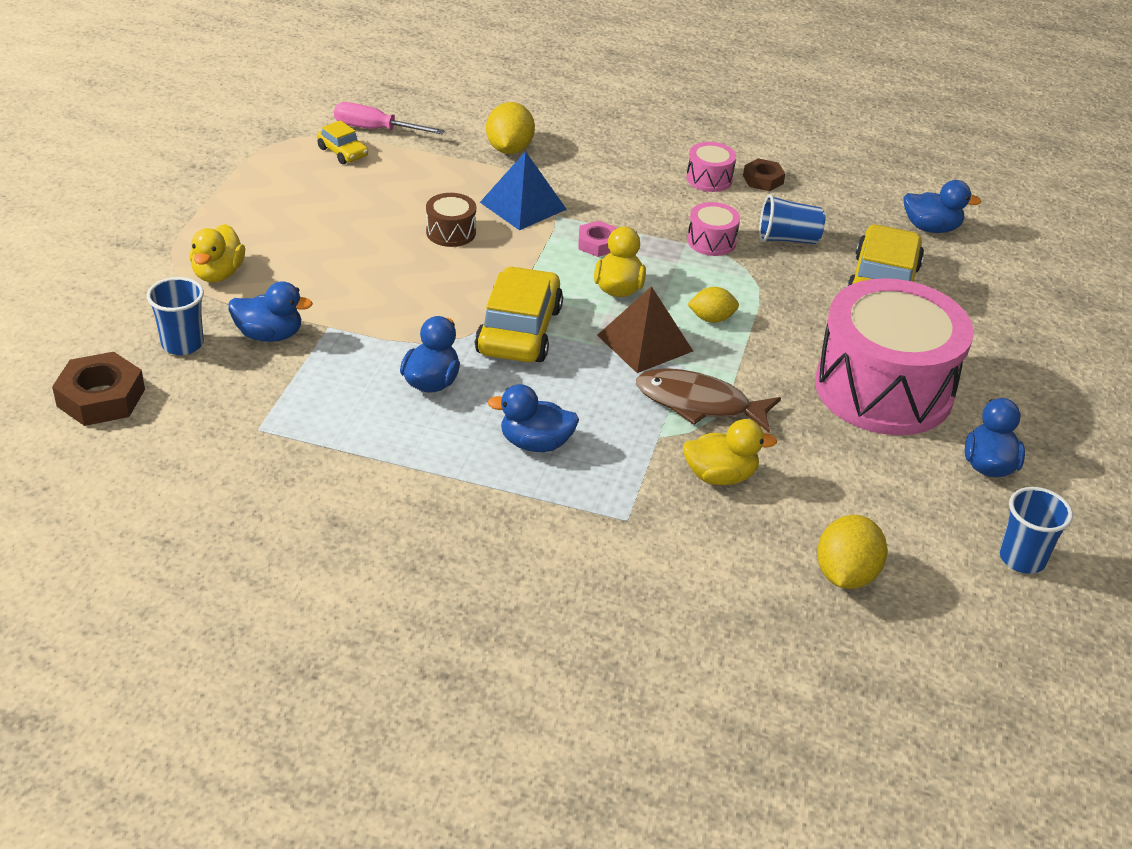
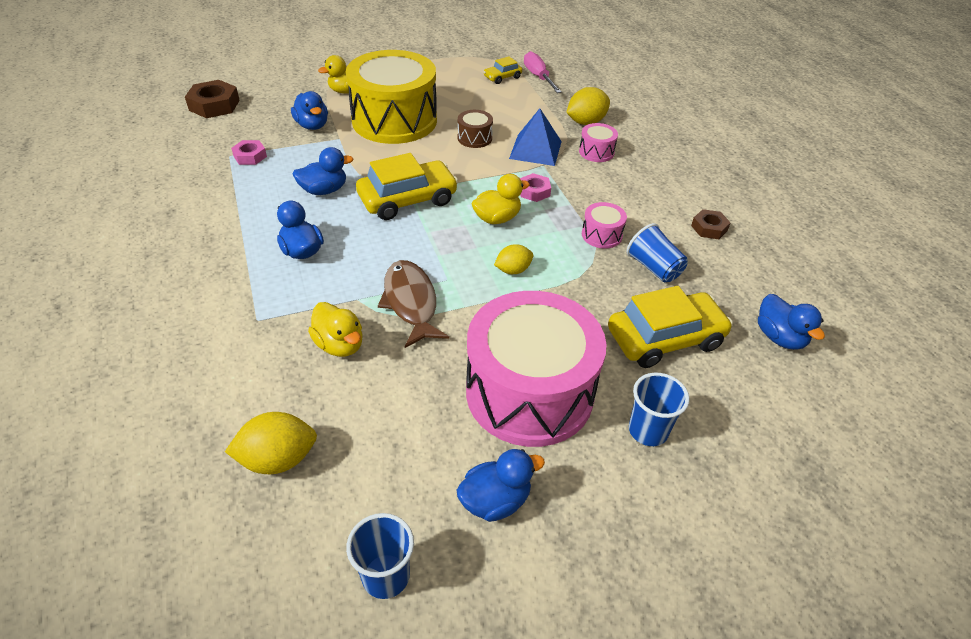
camera: 55 degrees right, 5 degrees up
blue cup [147,277,204,355] -> blue cup moved to [629,373,689,446]
yellow car [317,120,368,164] -> yellow car turned 45 degrees clockwise [483,57,522,84]
brown pyramid [597,286,693,373] -> none
pink drum [686,142,736,192] -> pink drum moved to [579,123,618,162]
yellow lemon [687,287,739,323] -> yellow lemon turned 75 degrees counterclockwise [494,244,533,274]
none -> pink nut [231,140,267,165]
none -> yellow drum [346,50,437,144]

